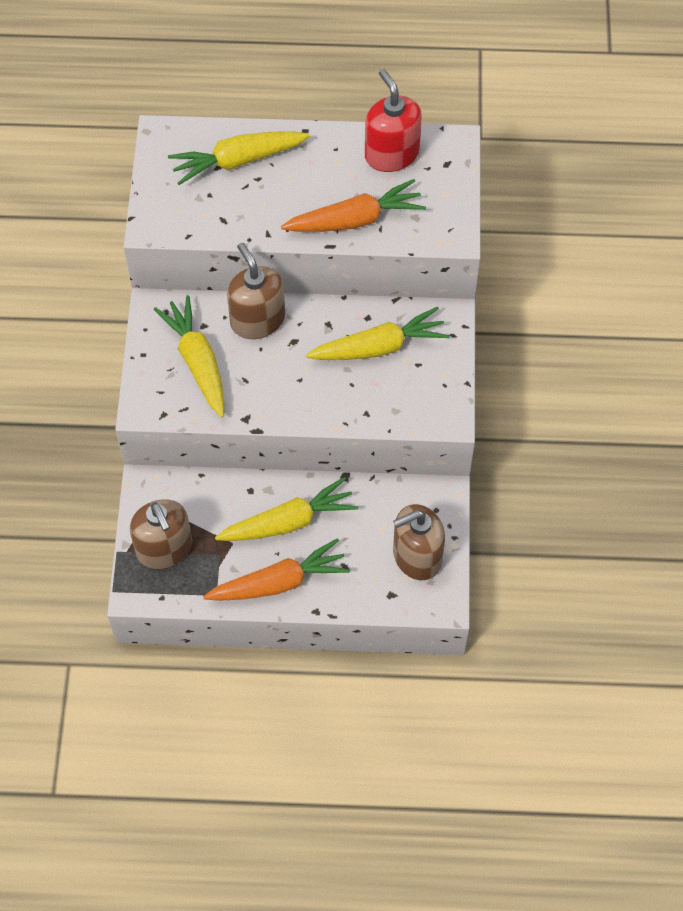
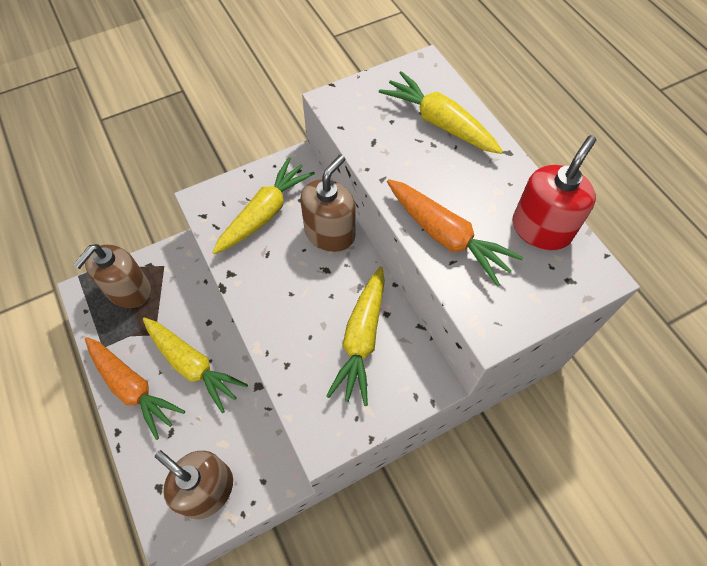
camera: 60 degrees right, 0 degrees up
yellow carrot [306,307,450,360] -> yellow carrot turned 60 degrees clockwise [326,266,385,406]

